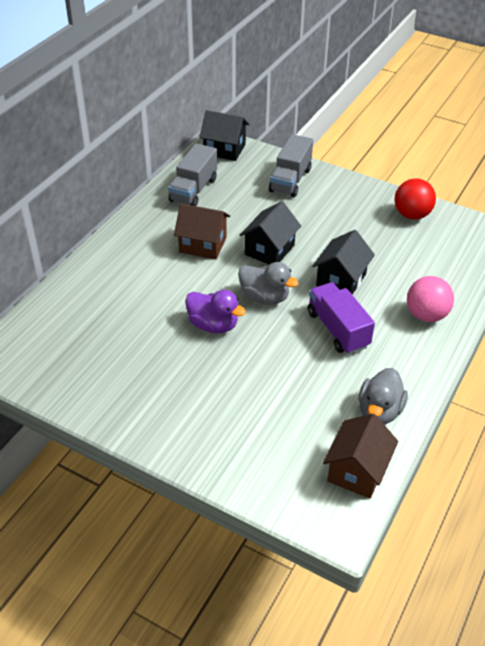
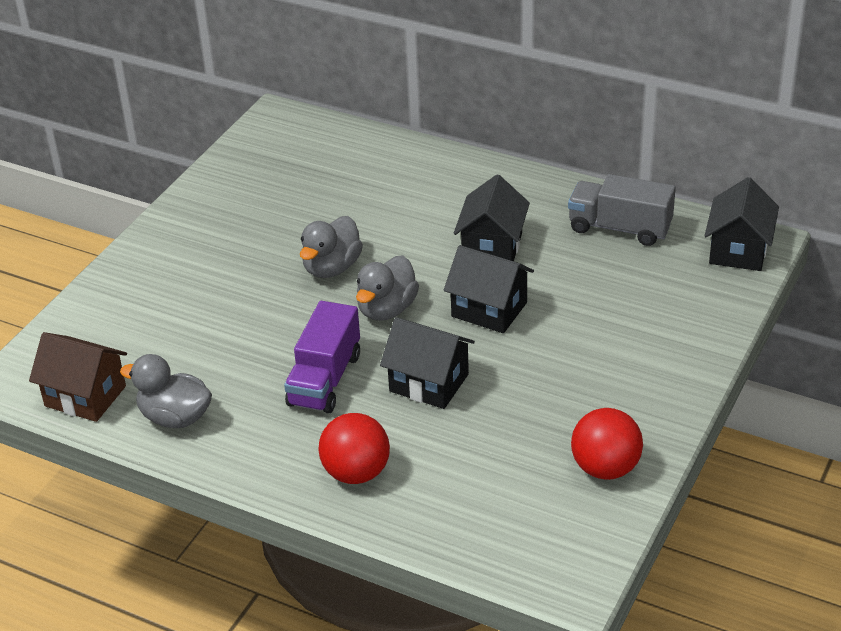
camera: 90 degrees right, 5 degrees down
brown house [174,204,230,259] -> black house [454,175,530,261]
purple duck [185,290,246,333] -> grey duck [300,216,363,278]
grey truck [269,134,313,197] -> none
purple truck [308,282,375,354] -> purple truck turned 135 degrees clockwise [284,301,360,414]
pink ball [407,276,454,322] -> red ball [318,413,390,484]

